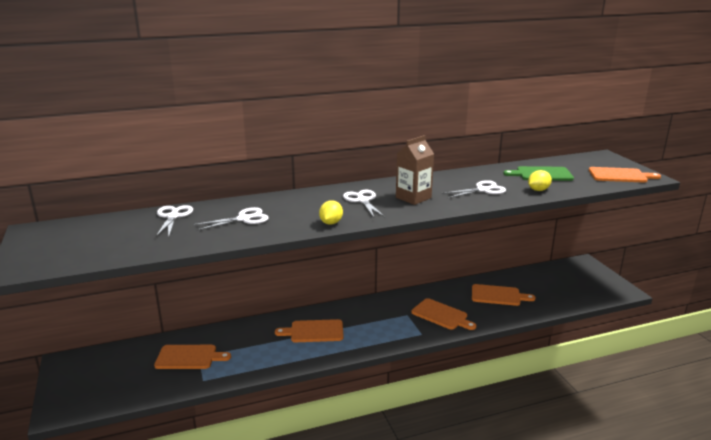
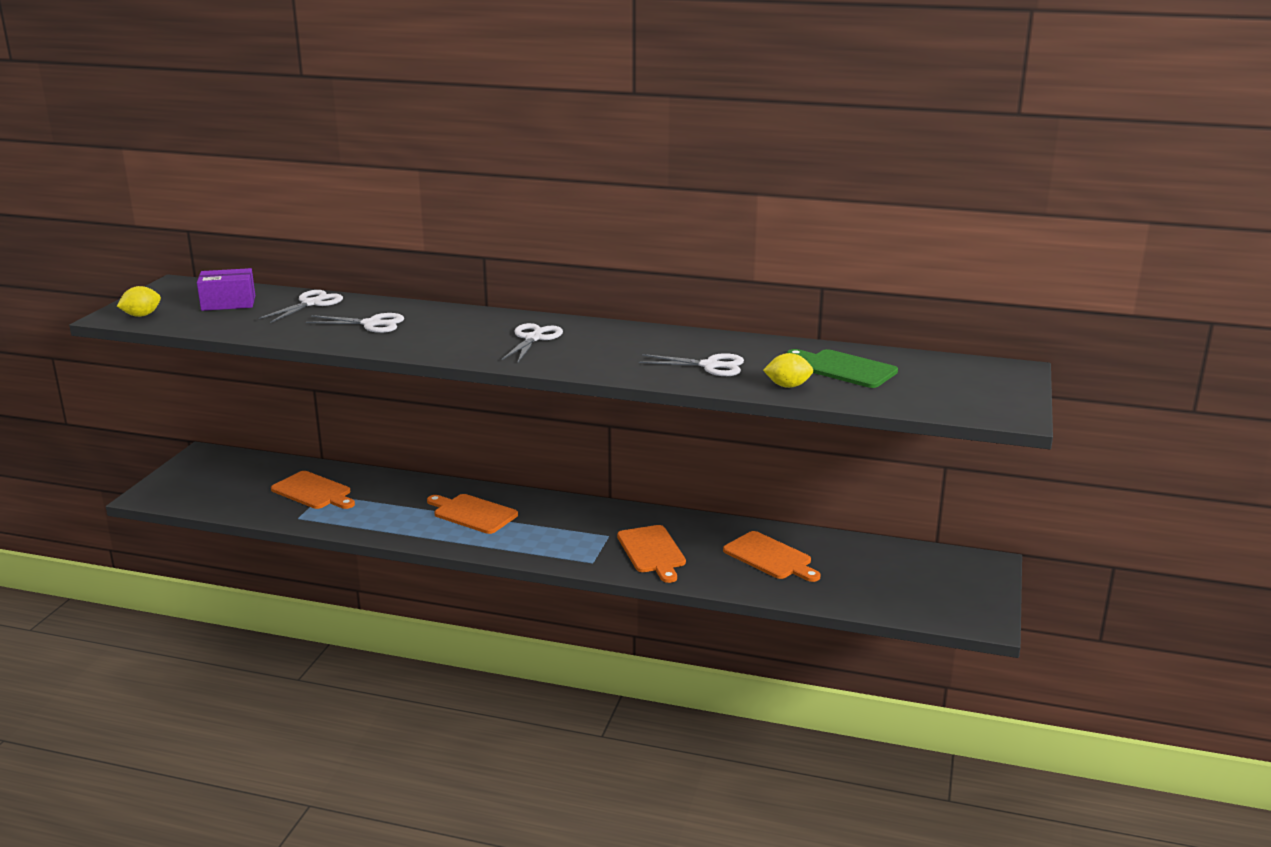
camera: 35 degrees right, 0 degrees up
yellow lemon [319,200,343,225] -> yellow lemon moved to [117,286,161,317]
brown carton [396,135,434,205] -> none
orange cutting board [589,167,661,182] -> none
none -> purple box [197,268,255,311]

